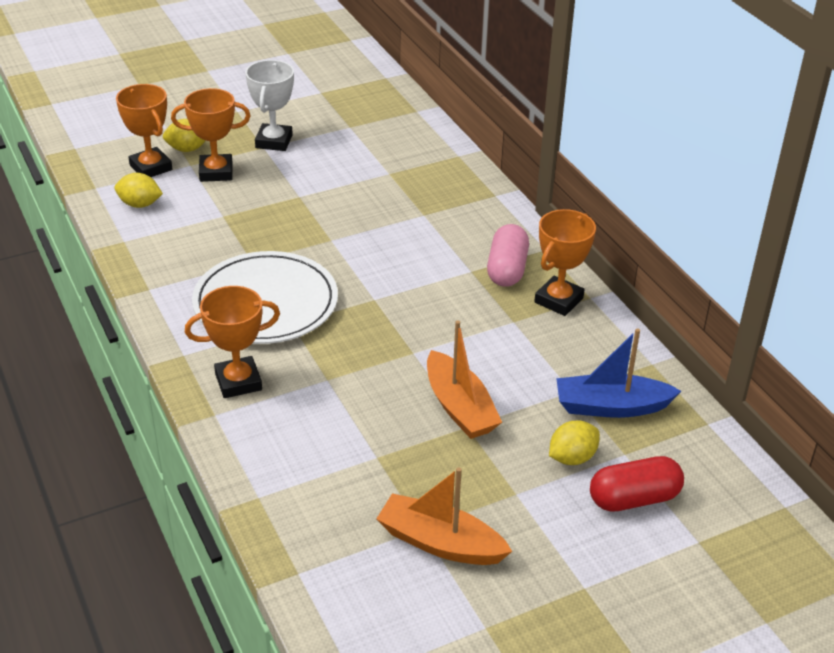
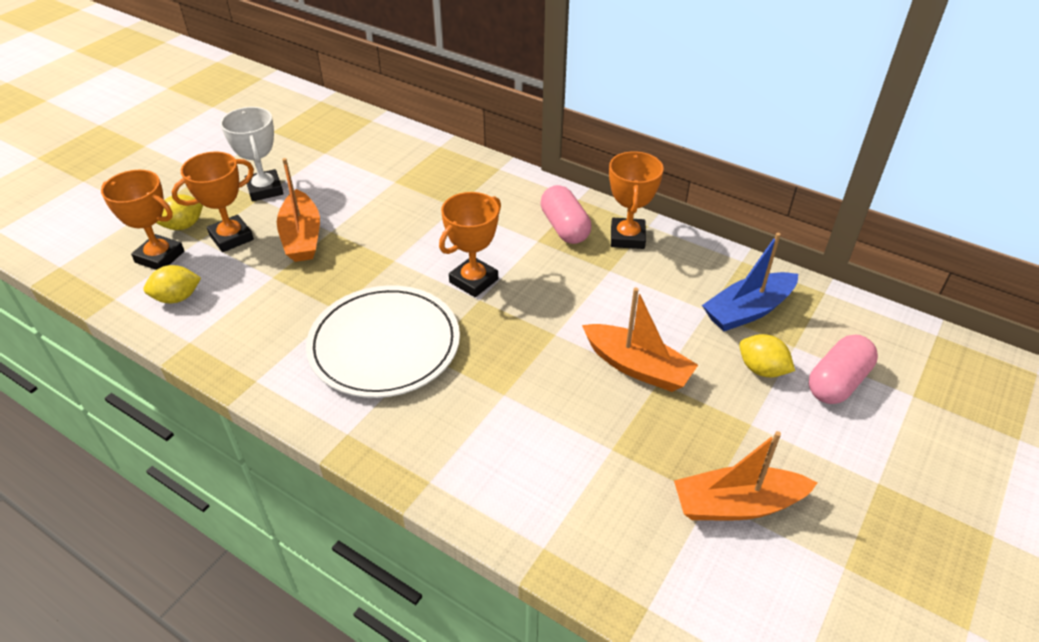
camera: 30 degrees left, 5 degrees up
orange trophy [185,286,280,398] -> orange trophy moved to [439,192,501,297]
yellow lemon [549,420,600,465] -> yellow lemon turned 75 degrees counterclockwise [739,334,795,377]
red capsule [590,456,684,512] -> pink capsule [809,334,878,404]
none -> orange boat [277,158,320,262]

